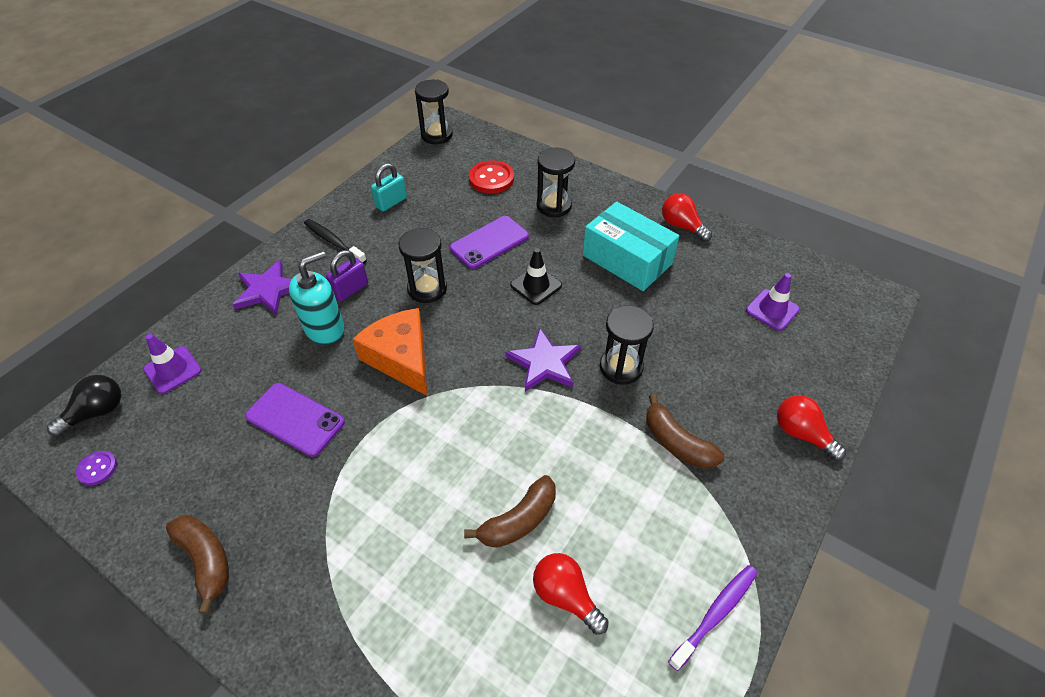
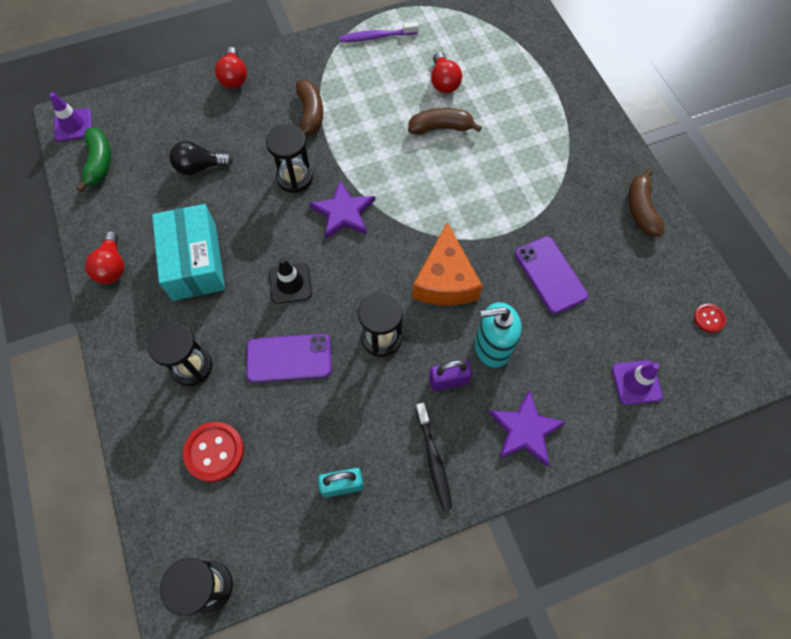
camera: 145 degrees left, 15 degrees up
black light bulb [47,375,121,437] -> black light bulb moved to [169,141,233,175]
purple button [76,451,117,485] -> red button [694,304,726,333]
purple traffic cone [746,273,800,331] -> purple traffic cone moved to [49,92,92,142]
none -> green banana [76,128,111,192]

